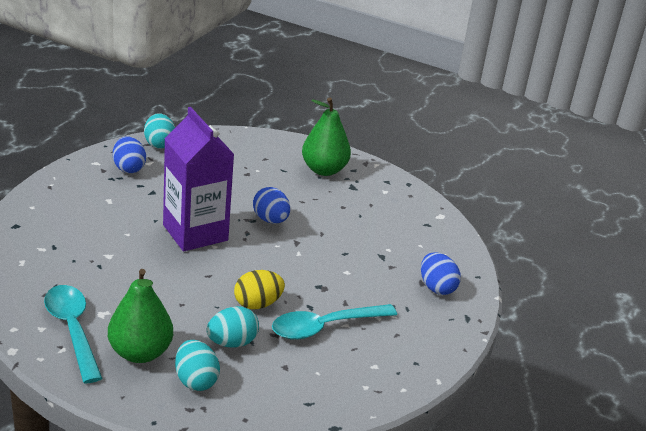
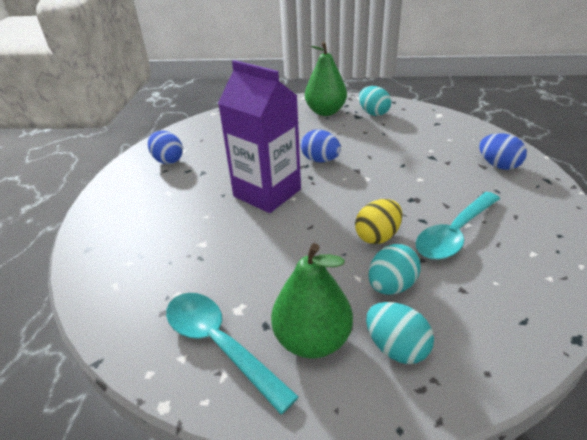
camera: 15 degrees left, 5 degrees up
turquoise egg [144,113,175,149] -> turquoise egg moved to [359,86,391,116]

